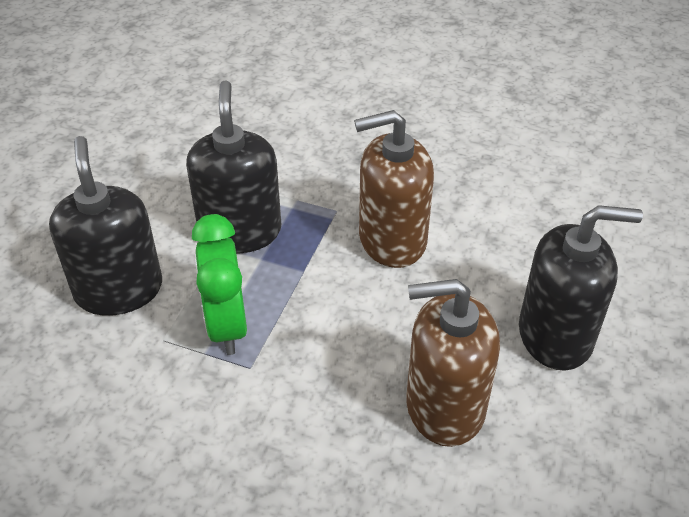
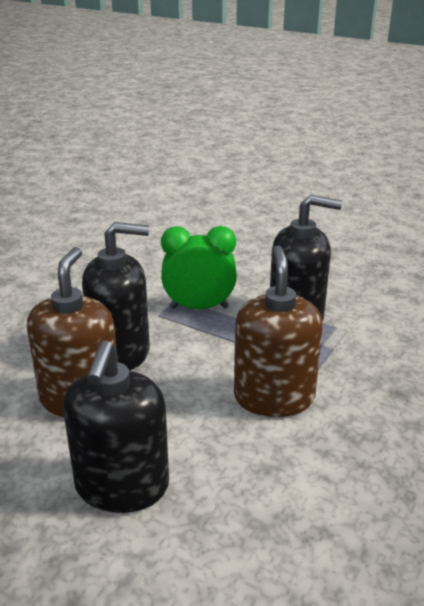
camera: 100 degrees right, 15 degrees down
black soap dispenser [49,136,162,316] -> black soap dispenser moved to [82,222,150,370]

